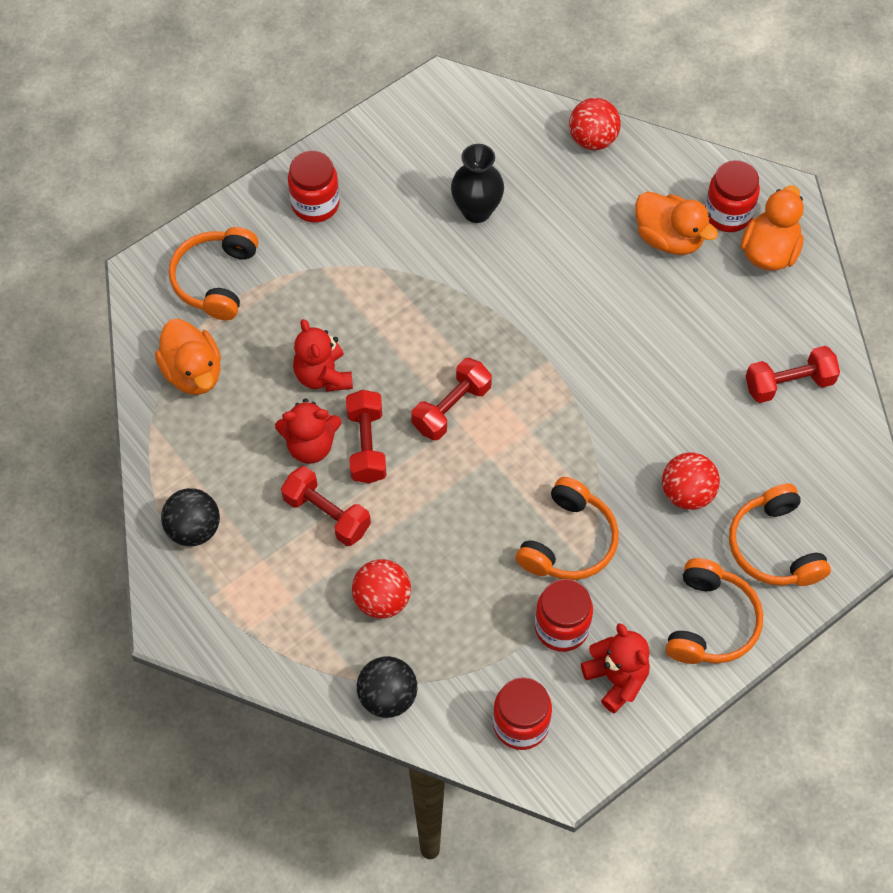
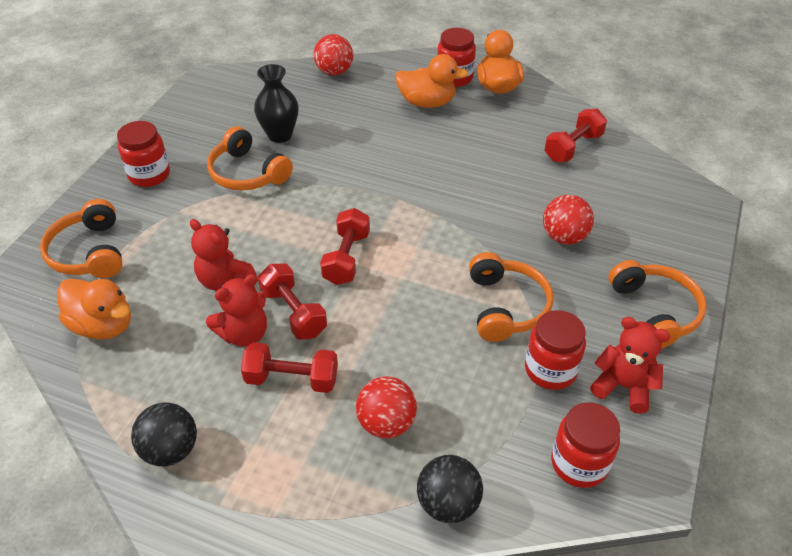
camera: 30 degrees left, 15 degrees down
orange headphones [729,483,831,586] -> orange headphones moved to [207,126,293,191]

